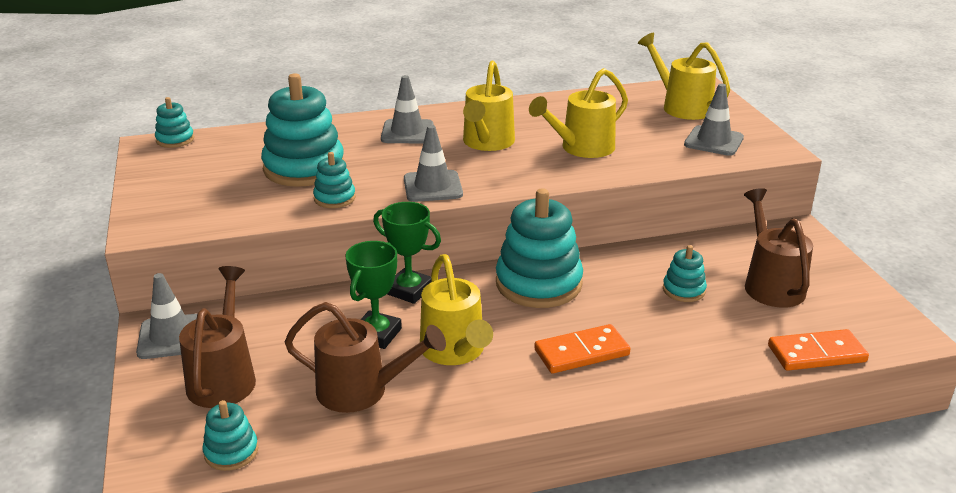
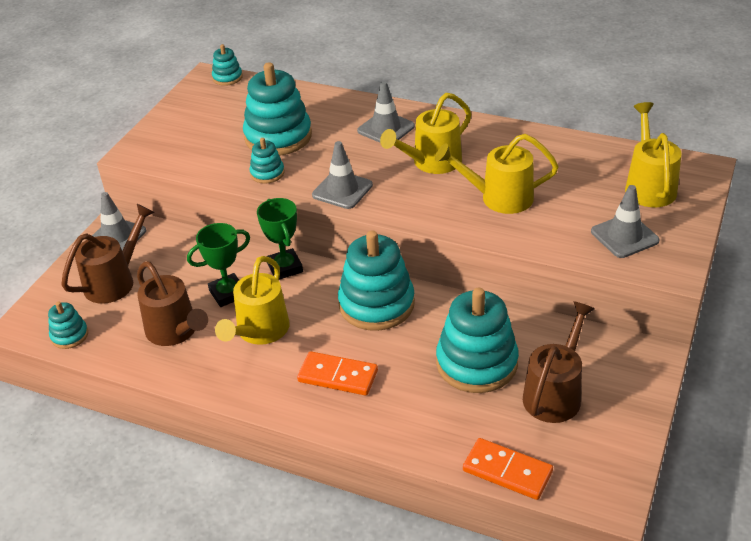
camera: 40 degrees right, 10 degrees up
turquoise stacking toy [663,245,707,302] -> turquoise stacking toy [436,288,519,393], size x2.06

